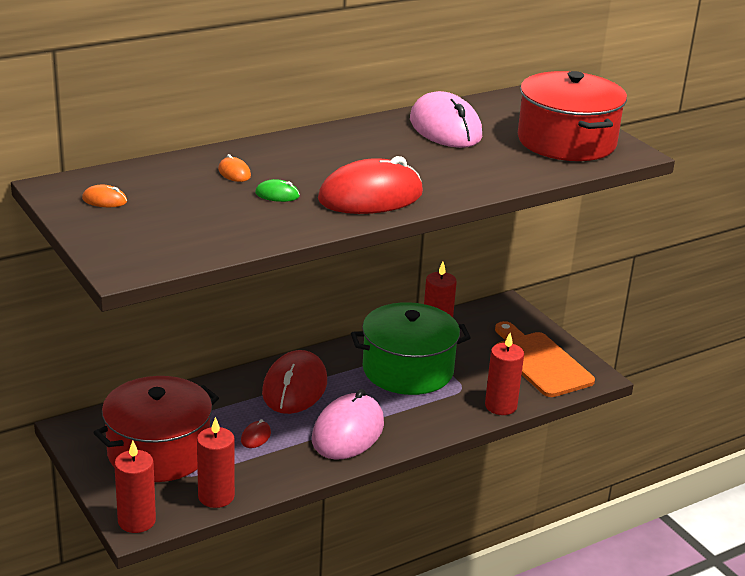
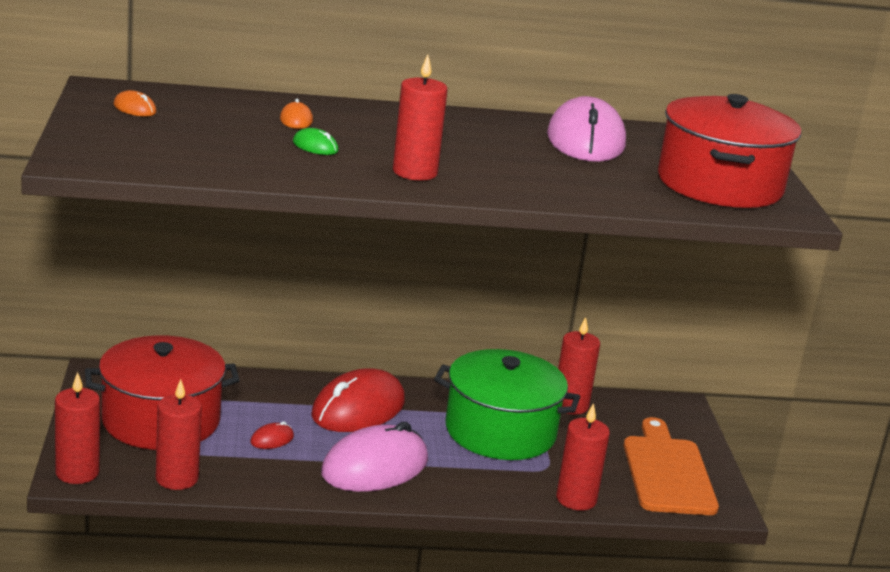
camera: 25 degrees right, 5 degrees down
red mouse [318,156,423,214] -> red candle [393,55,448,181]

